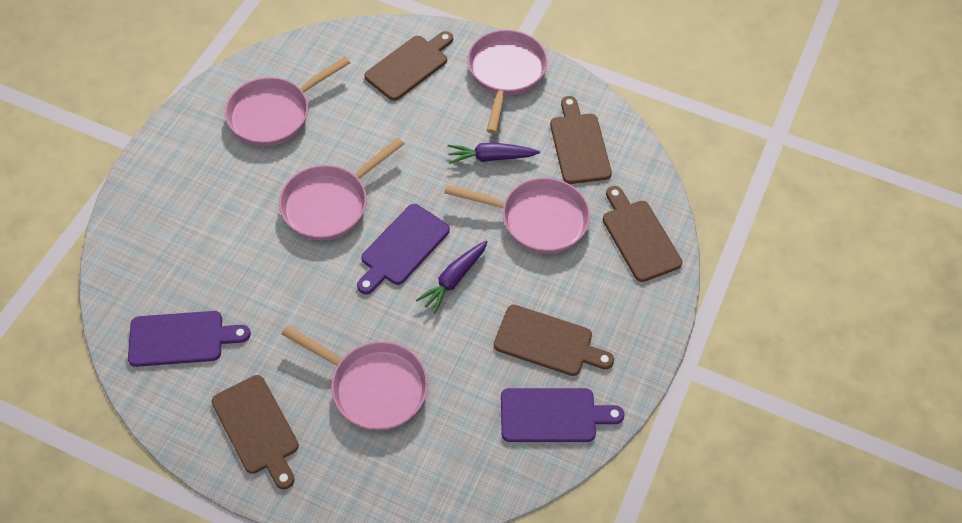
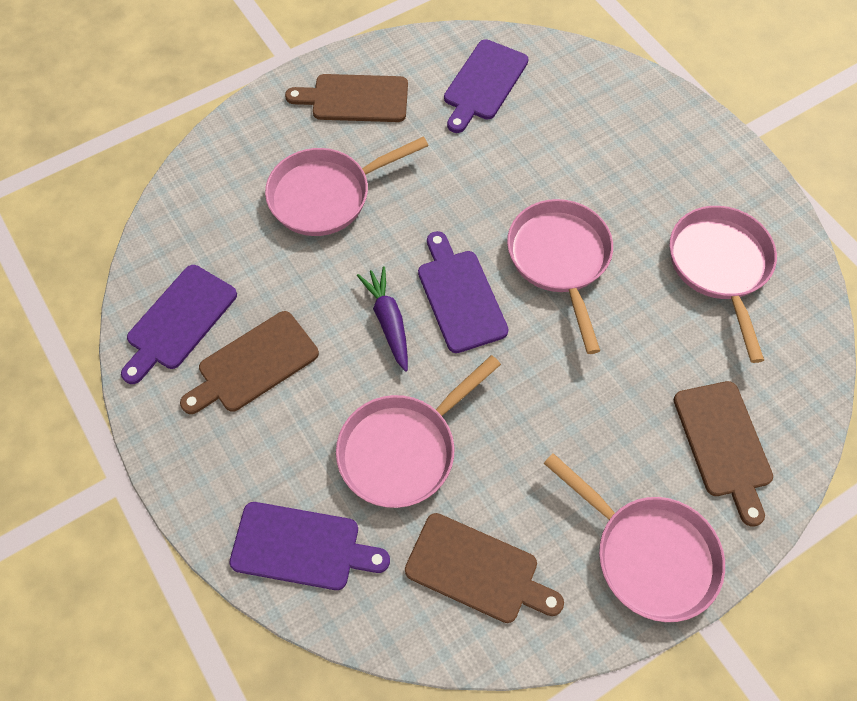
camera: 125 degrees right, 5 degrees up
purple carrot [448,142,540,164] -> none
brown cutting board [603,186,682,282] -> purple cutting board [229,502,390,590]

